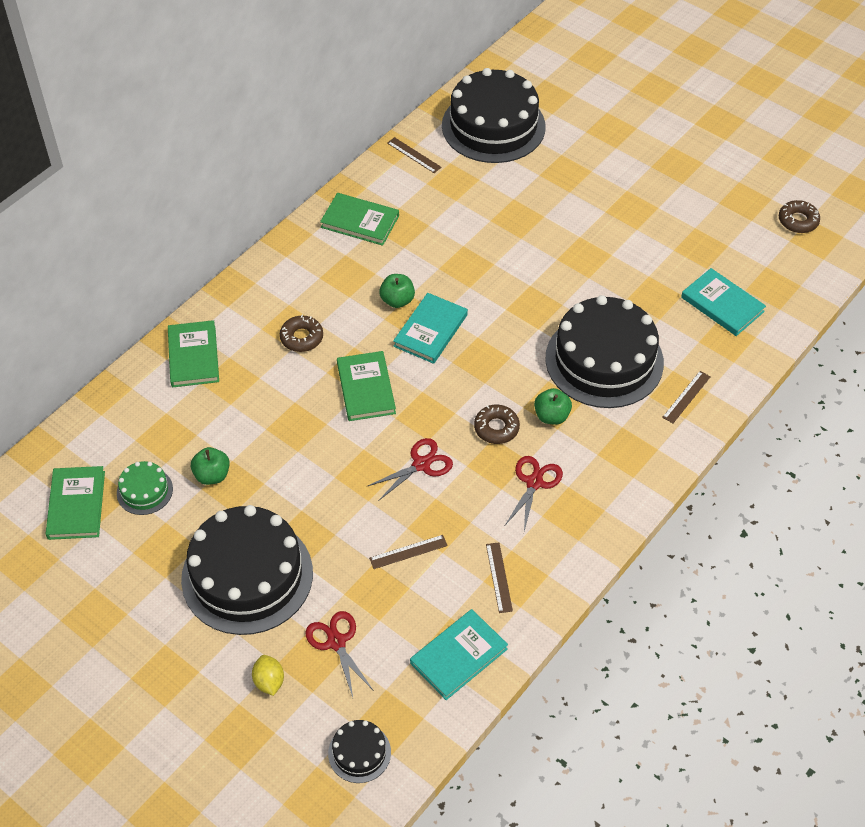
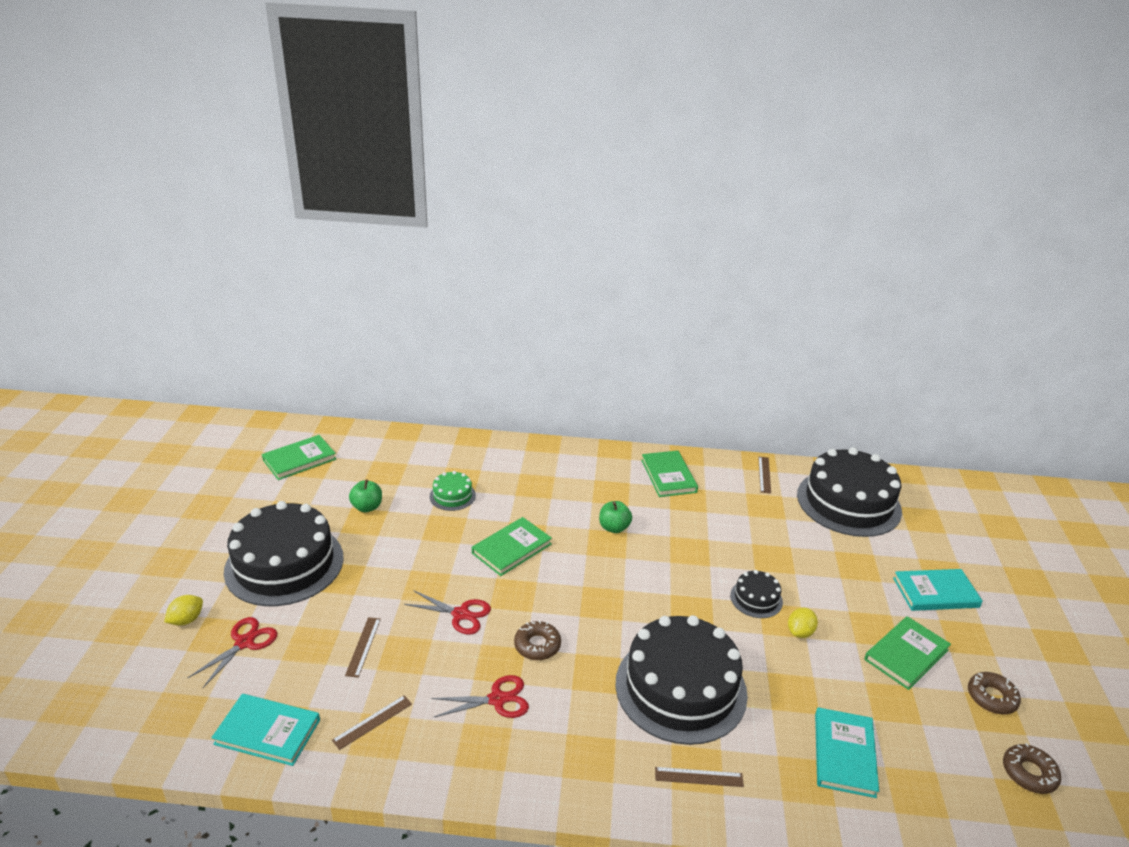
camera: 55 degrees right, 20 degrees down
green cake [117,461,173,515] -> green cake moved to [430,471,476,511]
green book [168,320,219,387] -> green book moved to [864,616,951,690]
brown donut [280,315,323,352] -> brown donut moved to [968,672,1021,714]
black cake [328,720,391,783] -> black cake moved to [730,570,783,618]
brown ruler [369,535,448,569] -> brown ruler turned 60 degrees clockwise [345,617,381,678]
turquoise book [393,293,468,364] -> turquoise book moved to [893,569,983,611]
green apple [534,388,572,425] -> none
none -> yellow lemon [788,608,818,638]

